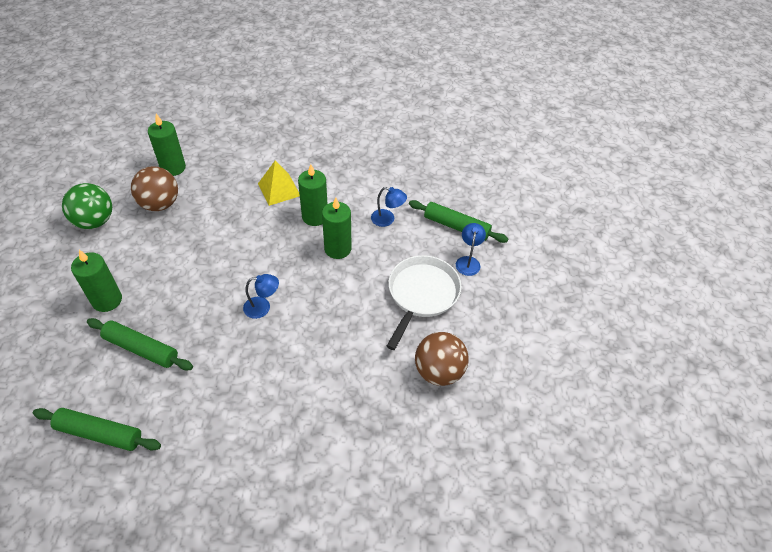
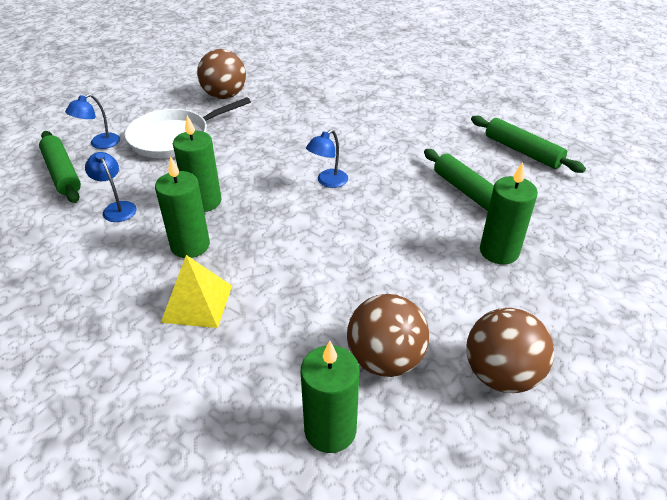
camera: 145 degrees left, 10 degrees down
green ball [62,183,112,229] -> brown ball [466,308,554,393]
blue lamp [243,274,279,319] -> blue lamp turned 75 degrees counterclockwise [306,130,348,188]

